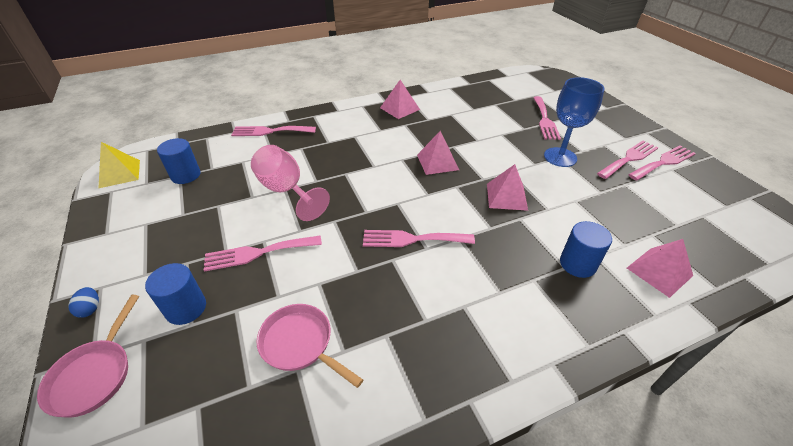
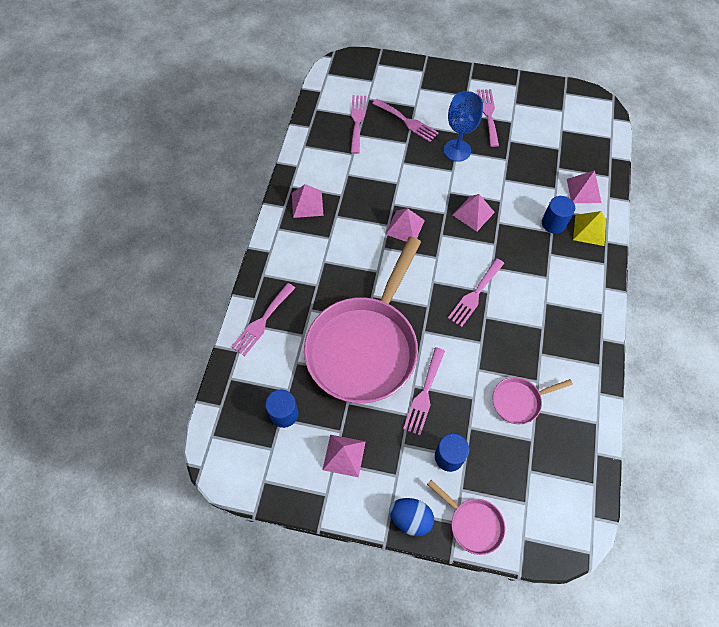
camera: 55 degrees left, 20 degrees up
blue egg [69,287,99,318] -> blue egg [389,498,434,536], size x1.84
yellow pyramid [99,142,140,188] -> yellow pyramid moved to [573,211,606,246]
pink goblet [251,145,330,221] -> pink pan [304,237,421,403]
pink fork [628,145,696,181] -> pink fork moved to [351,95,366,154]
none -> pink pyramid [323,435,366,477]

